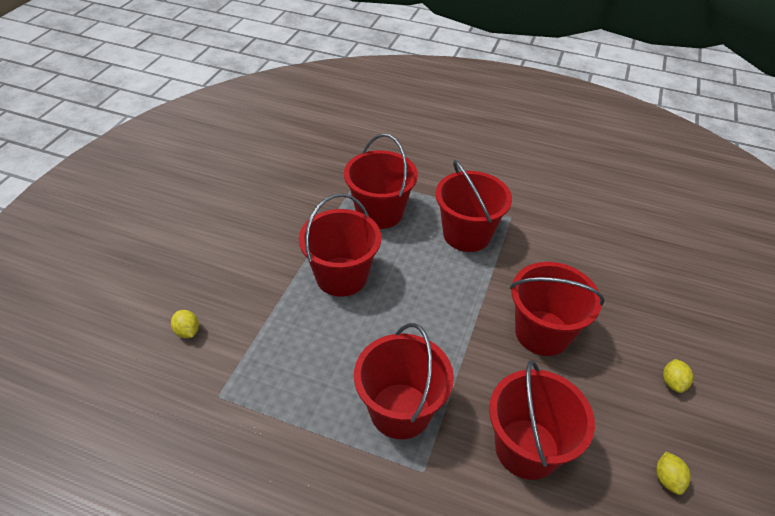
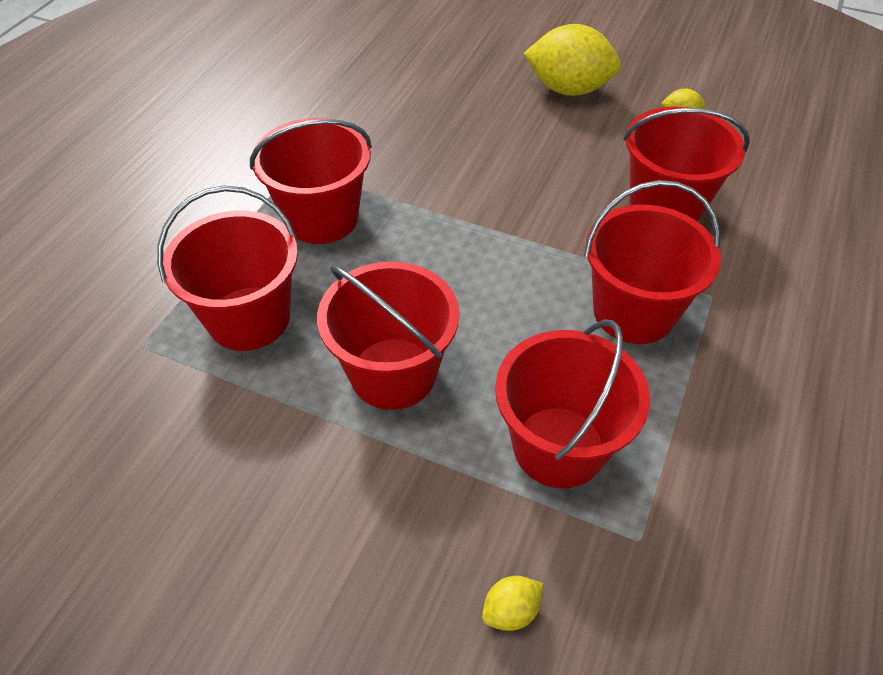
camera: 85 degrees left, 5 degrees up
red bucket [510,262,605,356] -> red bucket moved to [495,319,650,488]
yellow lemon [663,359,693,393] -> yellow lemon [523,24,621,96], size x2.28

